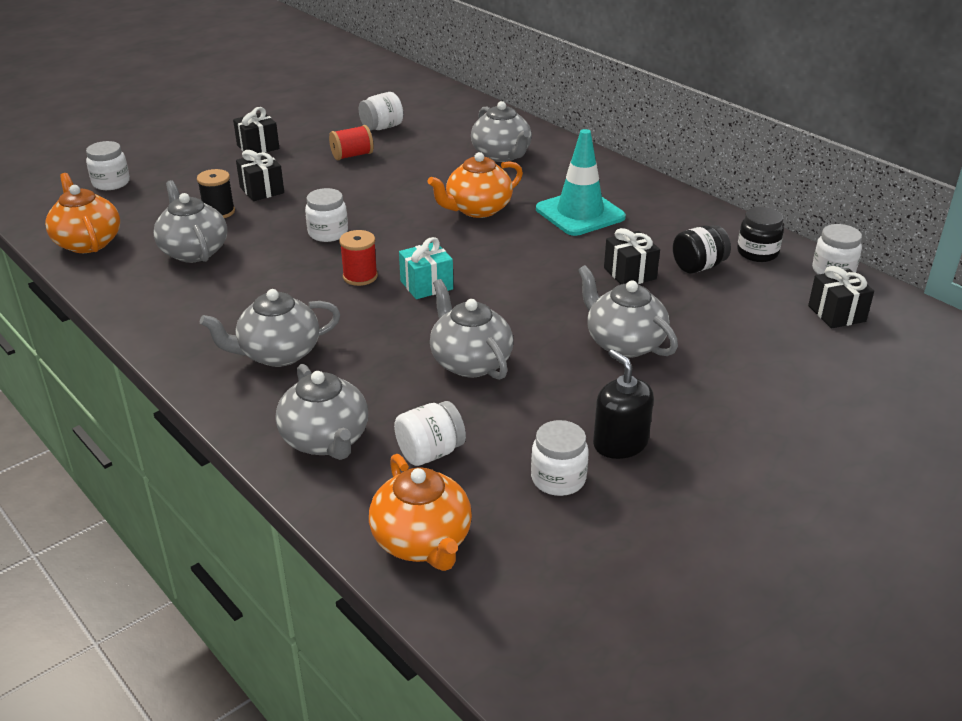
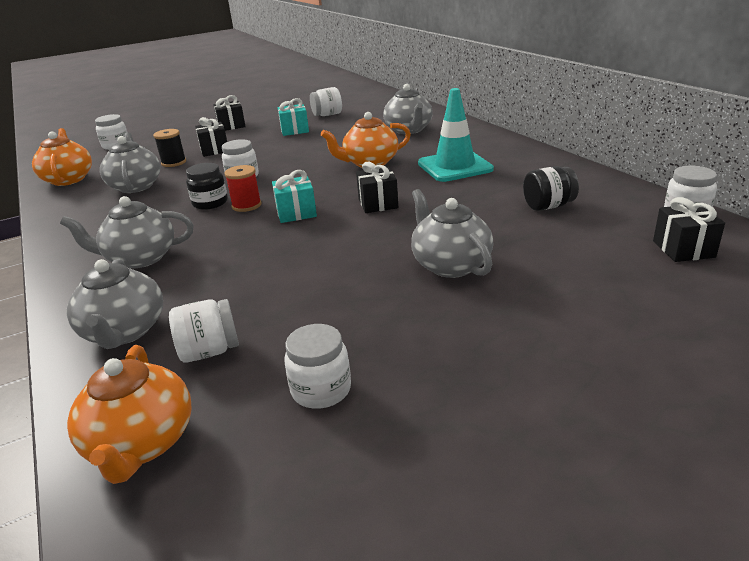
camera: 15 degrees right, 5 degrees down
red spool [329,125,373,160] -> turquoise gift [278,98,309,136]
grey teapot [430,279,513,380] -> none
black soap dispenser [593,349,654,459] -> none
black gift [604,228,660,284] -> black gift moved to [356,162,398,213]
black jar [737,207,784,262] -> black jar moved to [186,163,228,210]

